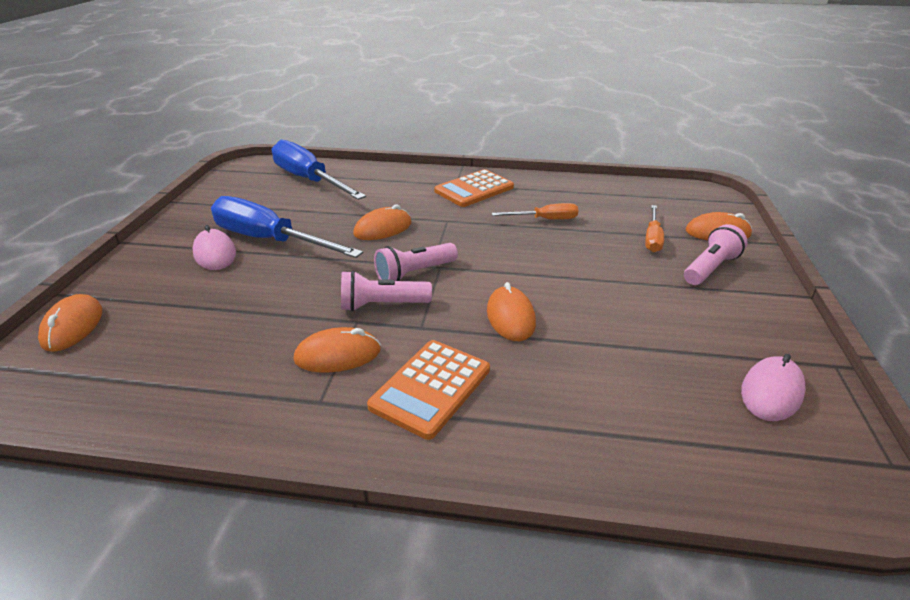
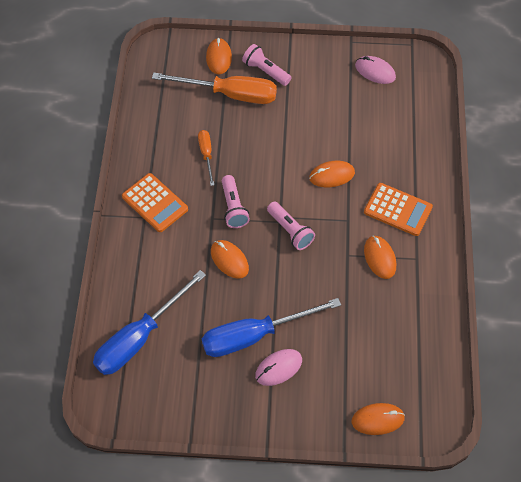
camera: 95 degrees left, 25 degrees up
blue screwdriver [211,196,363,258] -> blue screwdriver turned 45 degrees clockwise [202,298,341,357]
pink flashlight [341,270,432,312] -> pink flashlight moved to [222,175,250,228]
orange screwdriver [645,205,664,252] -> orange screwdriver [152,73,277,104], size x1.99

